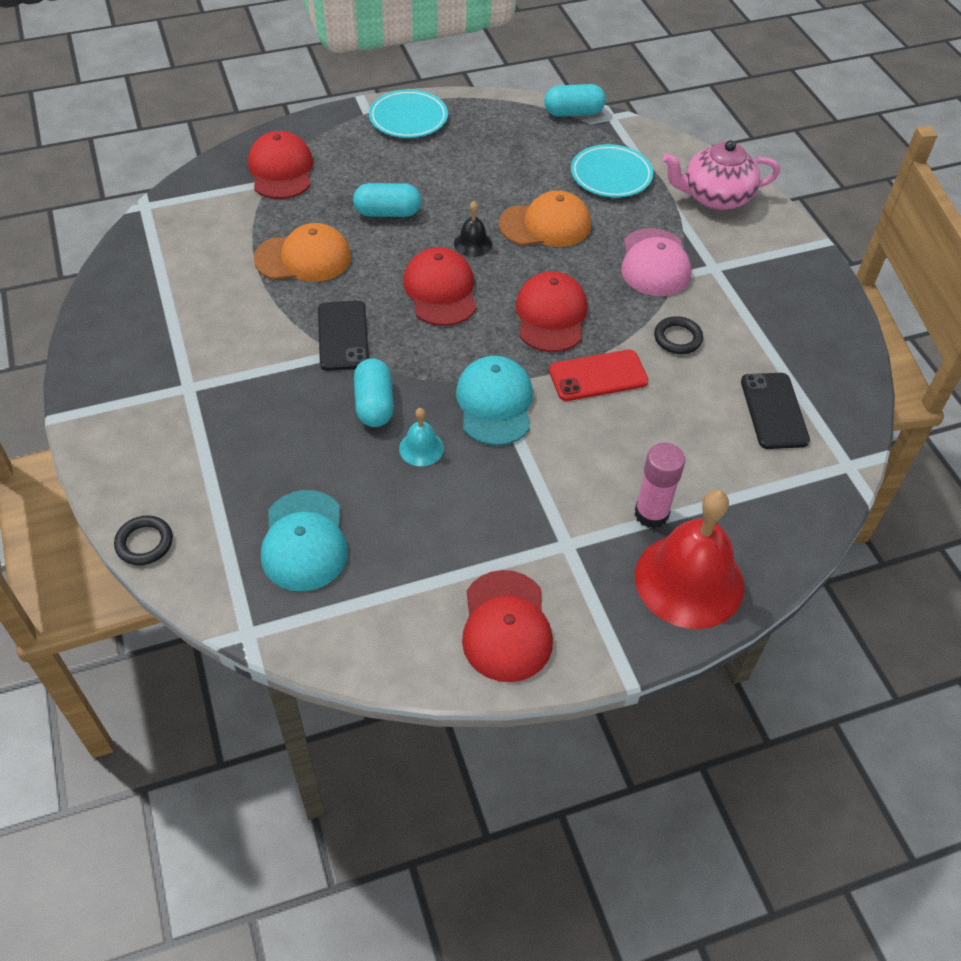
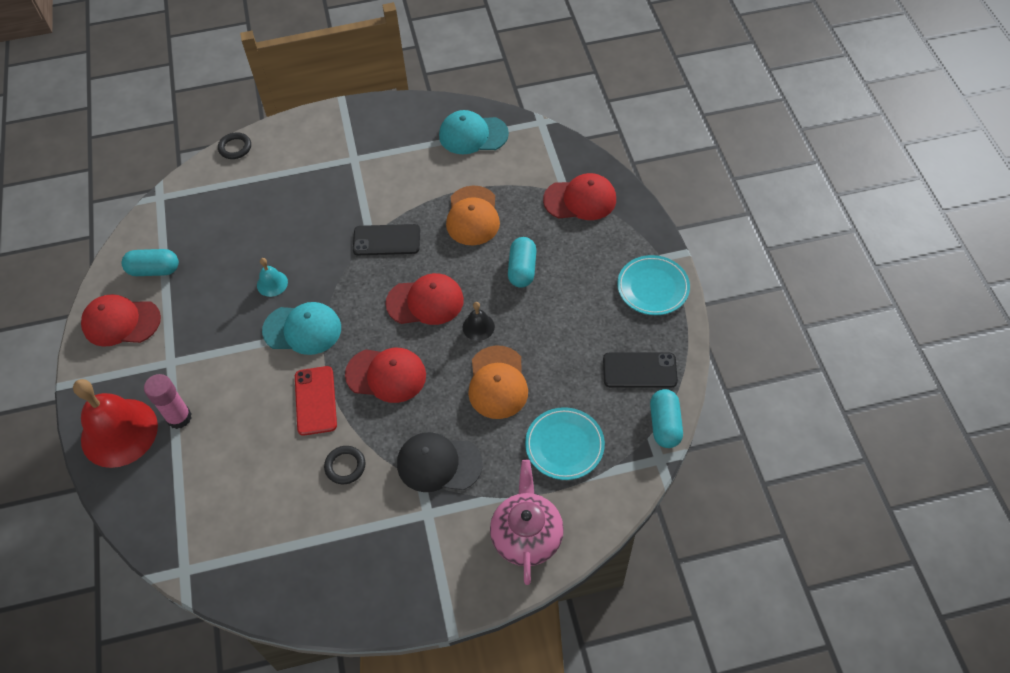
camera: 100 degrees right, 5 degrees up
turquoise cap [261,490,348,591] -> turquoise cap moved to [439,110,509,154]
turquoise capsule [354,358,394,427] -> turquoise capsule moved to [122,249,179,276]
pink cap [621,228,691,296] -> black cap [397,432,483,492]
black phone [741,373,810,449] -> black phone moved to [603,353,678,388]

